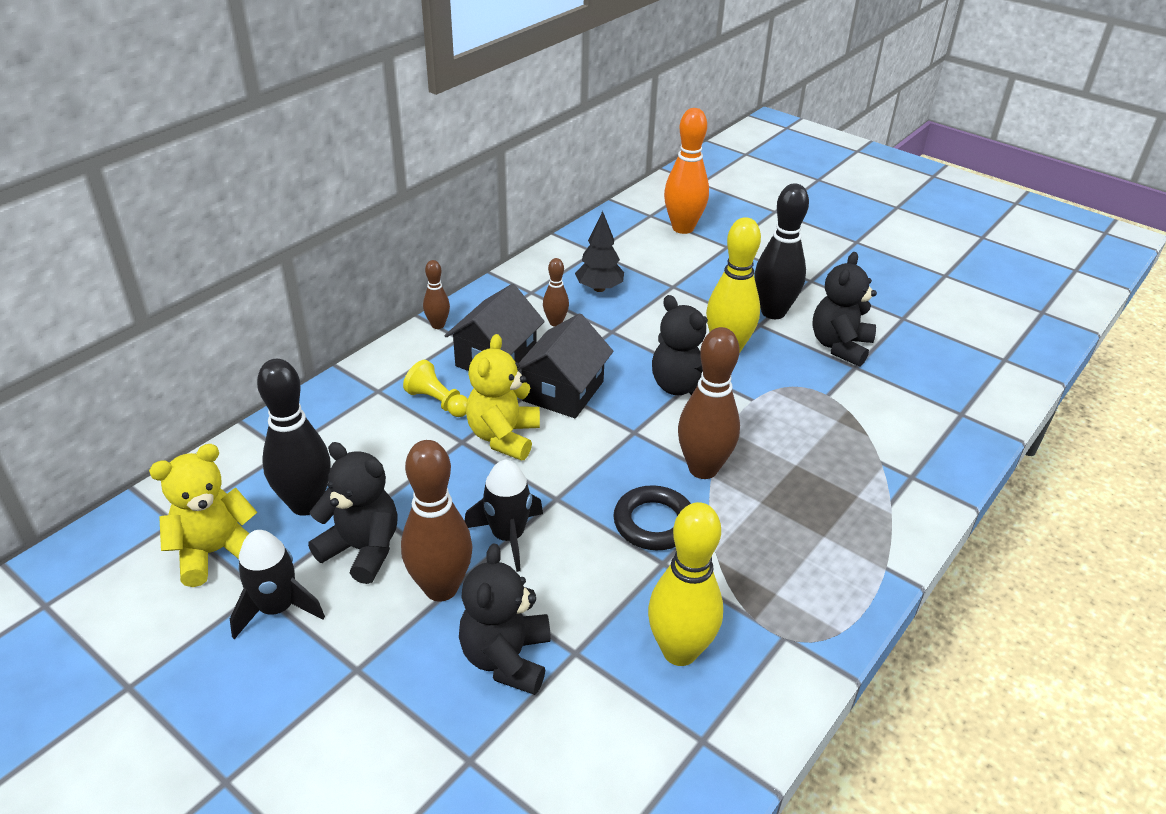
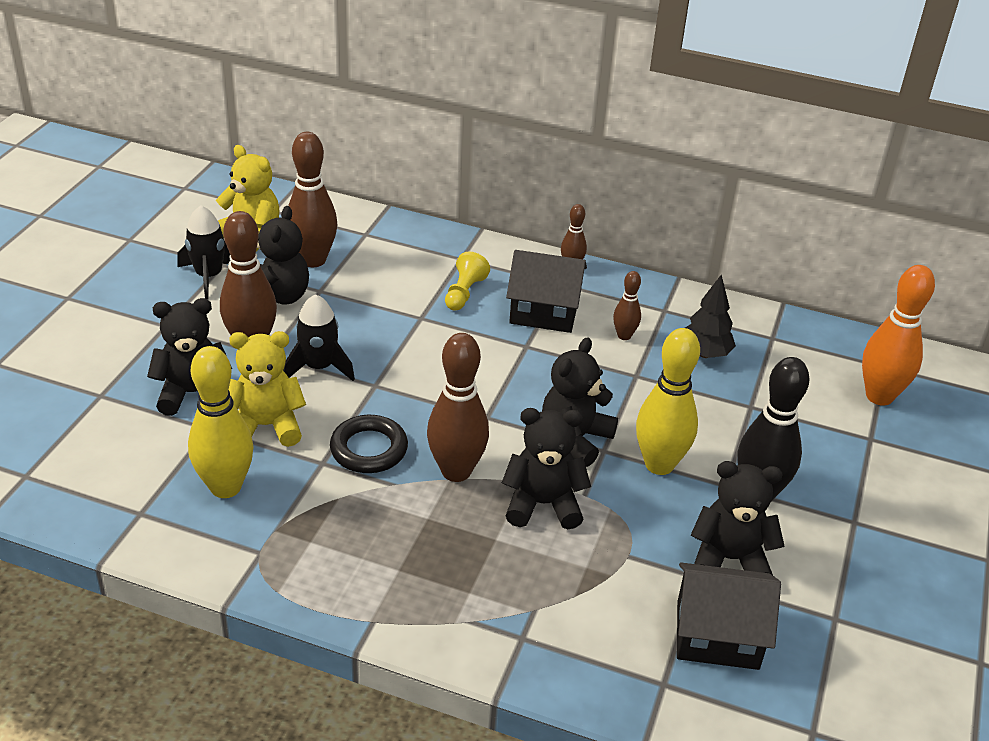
camera: 70 degrees right, 0 degrees up
black bowling pin [257,359,331,516] -> brown bowling pin [288,132,337,267]
yellow teddy bear [466,334,540,461] -> yellow teddy bear moved to [229,331,306,447]
black house [517,313,613,418] -> black house moved to [677,563,781,670]
none -> black teddy bear [502,408,591,529]

